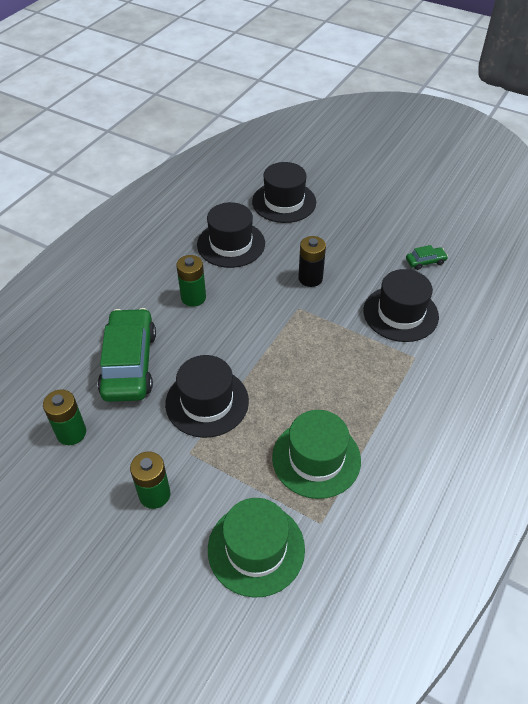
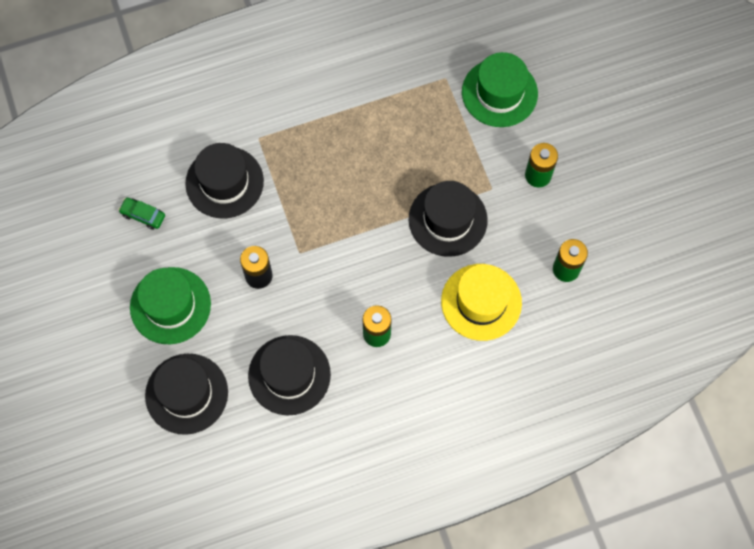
camera: 140 degrees left, 20 degrees up
green car [97,308,156,402] -> yellow hat [441,264,522,341]
green hat [272,410,361,499] -> green hat moved to [130,267,211,344]

